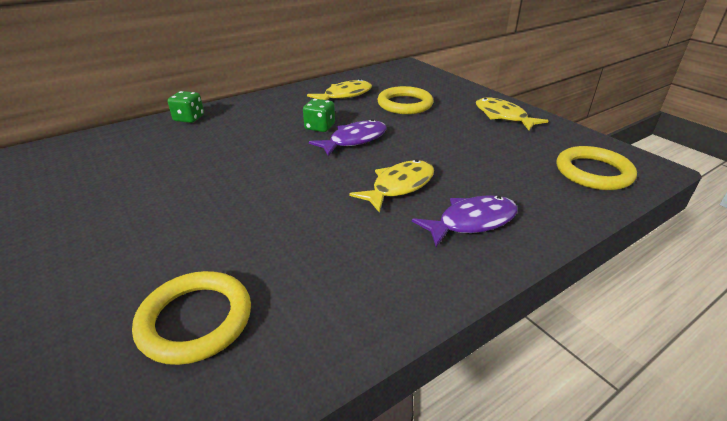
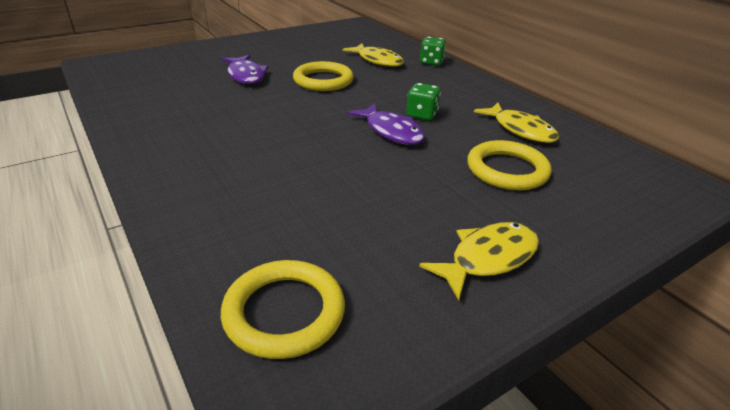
camera: 90 degrees right, 0 degrees up
yellow ring [132,271,251,365] -> yellow ring moved to [293,61,354,91]
yellow fish [349,160,434,213] -> yellow fish moved to [343,43,404,67]
purple fish [412,195,517,247] -> purple fish moved to [222,55,269,84]

